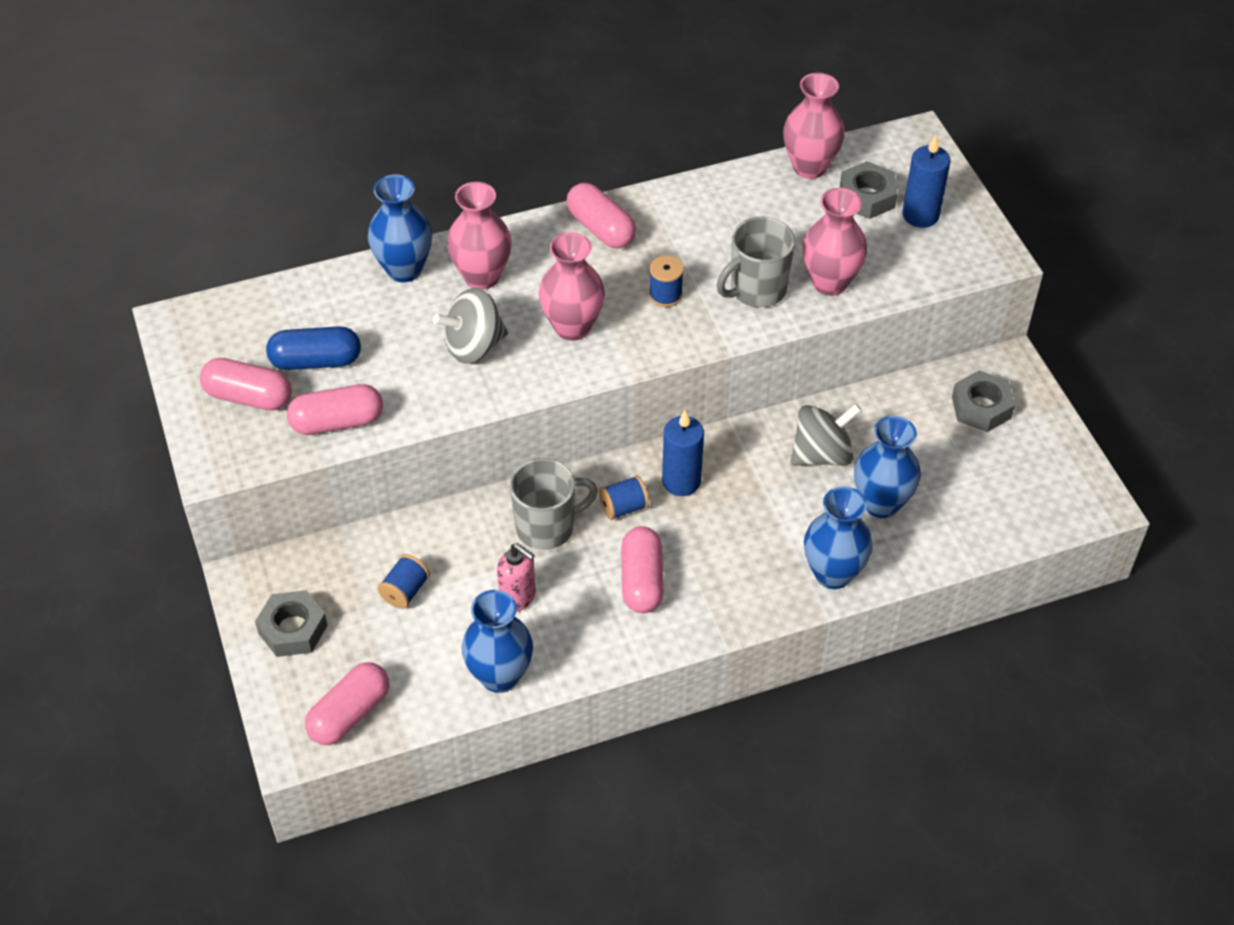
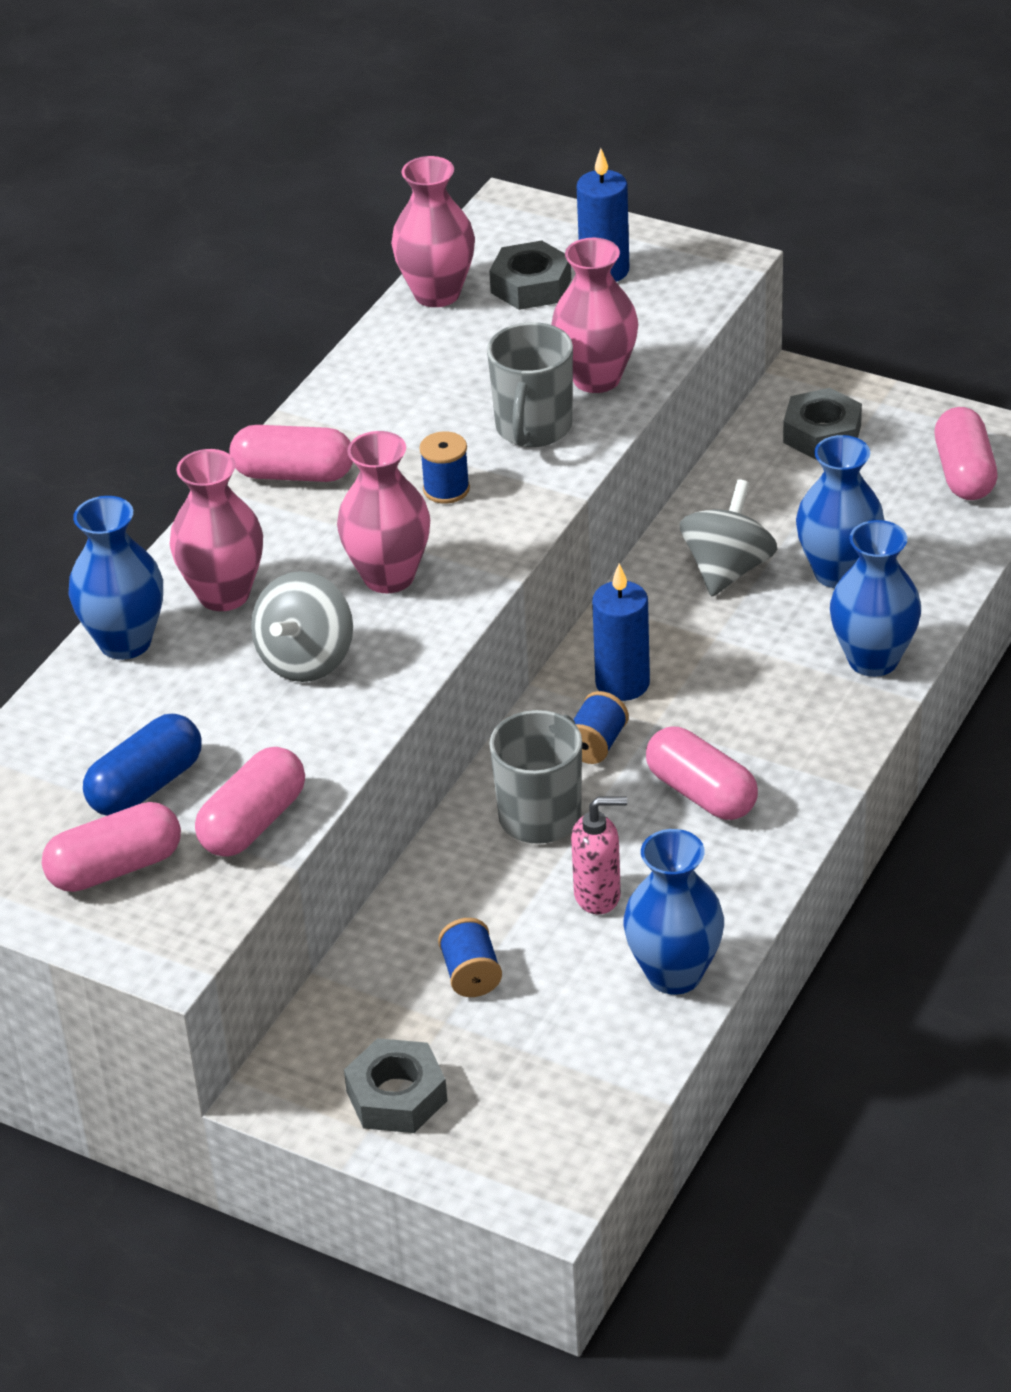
camera: 40 degrees left, 10 degrees down
pink capsule [305,662,389,745] -> pink capsule moved to [935,407,998,500]

